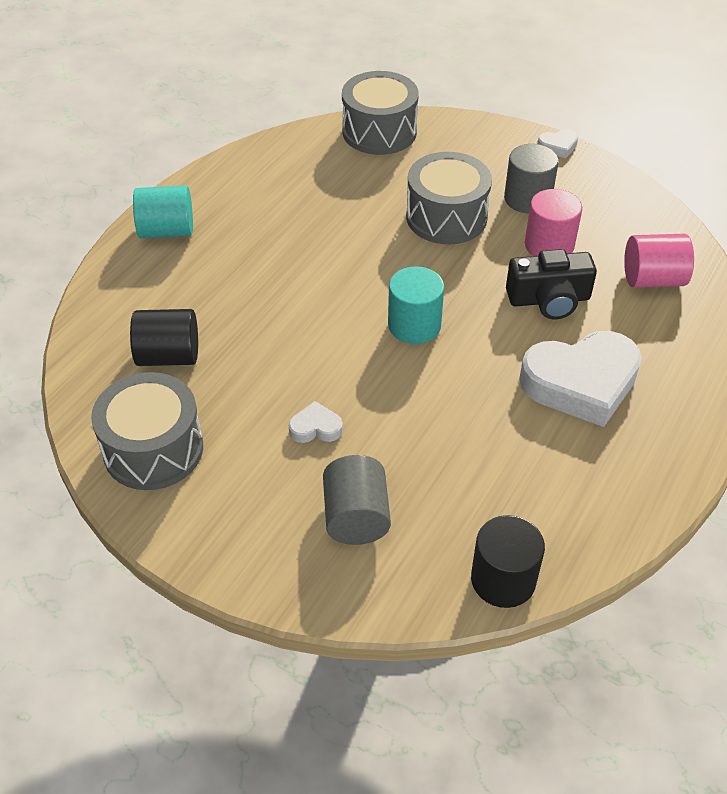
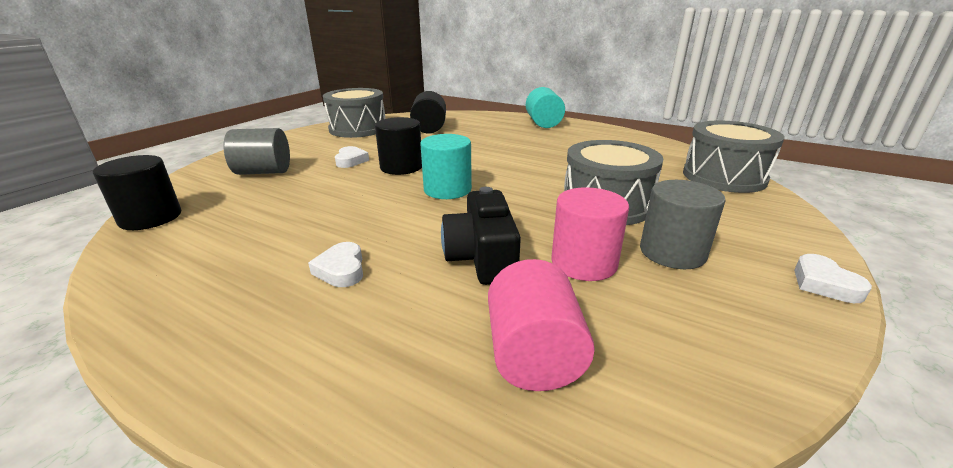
camera: 90 degrees right, 20 degrees down
white heart [519,331,642,427] -> white heart [308,242,363,287], size x0.43
none -> black cylinder [375,117,422,175]

